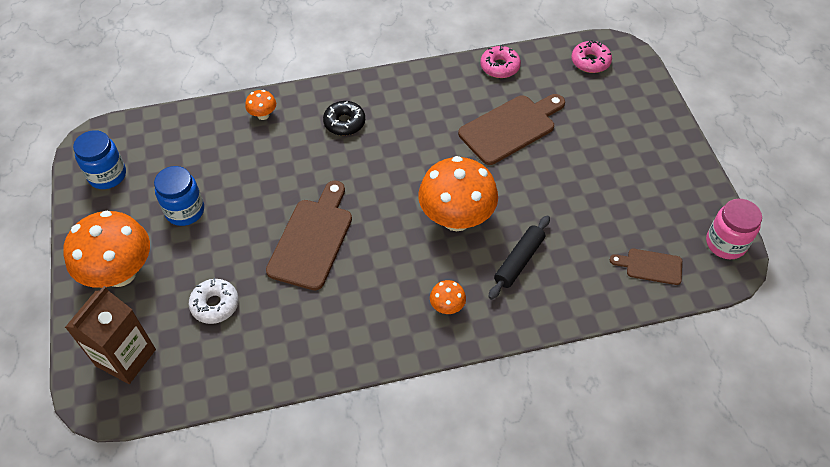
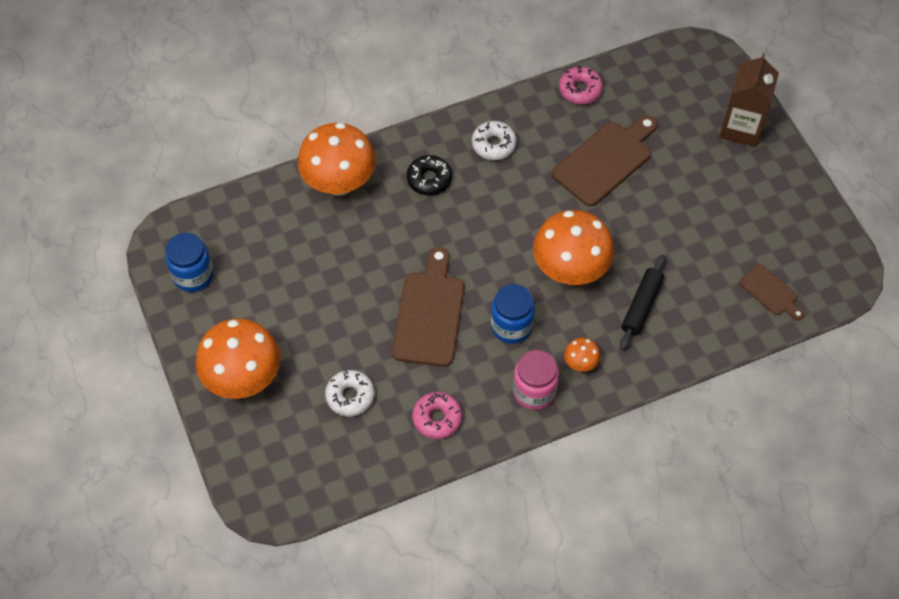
camera: 10 degrees left, 5 degrees up
brown carton [65,286,156,384] -> brown carton moved to [719,53,779,147]
blue jar [154,166,204,226] -> blue jar moved to [491,284,535,344]
orange mushroom [245,90,276,120] -> orange mushroom [297,123,376,196], size x2.30
pink donut [572,40,612,73] -> pink donut moved to [412,392,462,439]
brown cutting board [610,249,682,285] -> brown cutting board turned 135 degrees counterclockwise [739,264,804,320]
pink jar [706,199,762,259] -> pink jar moved to [513,350,559,410]
none -> white donut [472,121,517,160]

